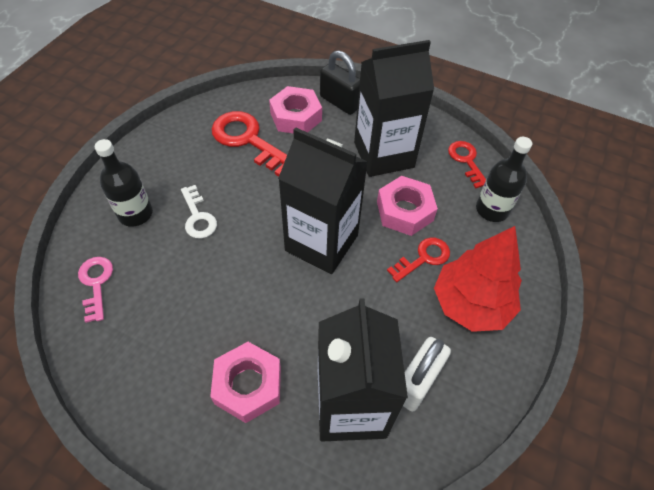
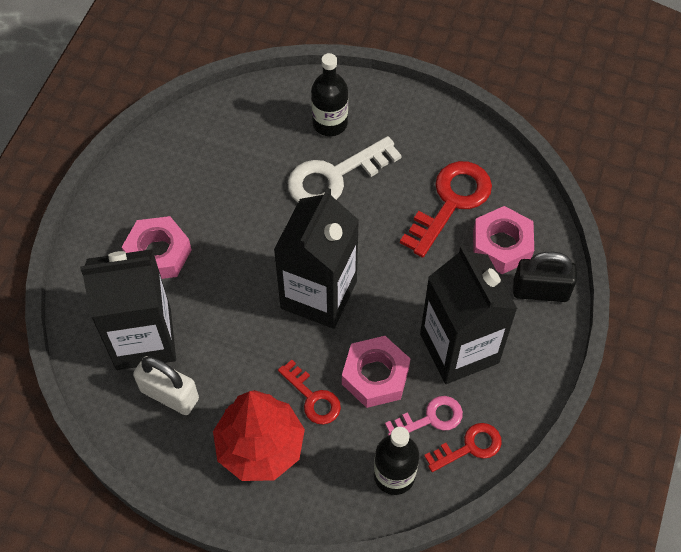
camera: 85 degrees right, 5 degrees up
pink key [78,257,113,323] -> pink key moved to [385,396,463,436]
white key [181,185,217,238] -> white key [288,136,402,202], size x1.70
black padlock [320,50,360,115] -> black padlock turned 60 degrees clockwise [513,252,577,302]

